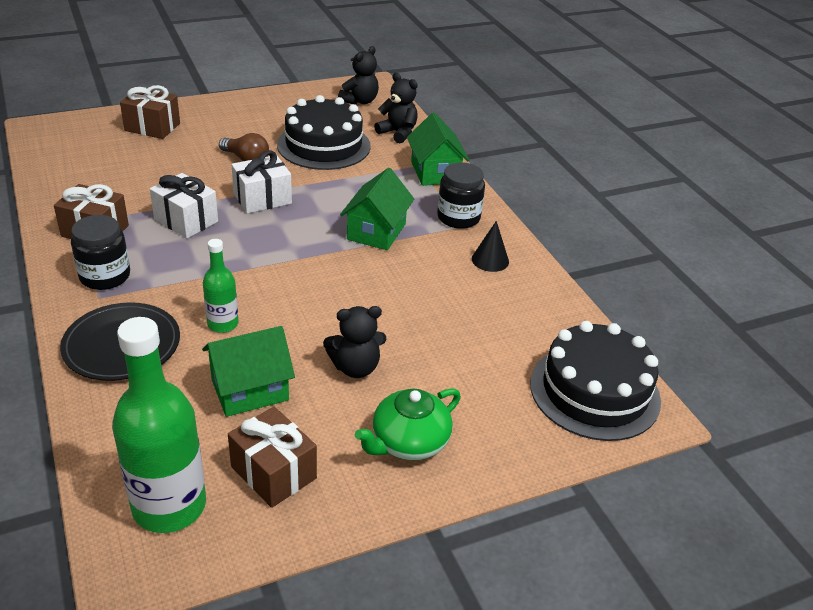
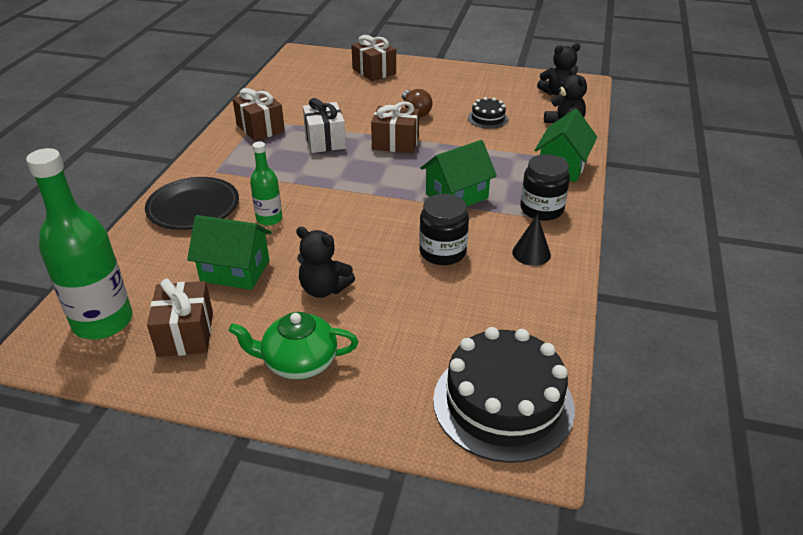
camera: 40 degrees right, 0 degrees up
black jar [71,215,130,290] -> black jar moved to [419,194,469,265]
white gift [231,150,292,214] -> brown gift [371,101,419,153]
black cake [277,95,371,170] -> black cake [468,97,508,129], size x0.47

